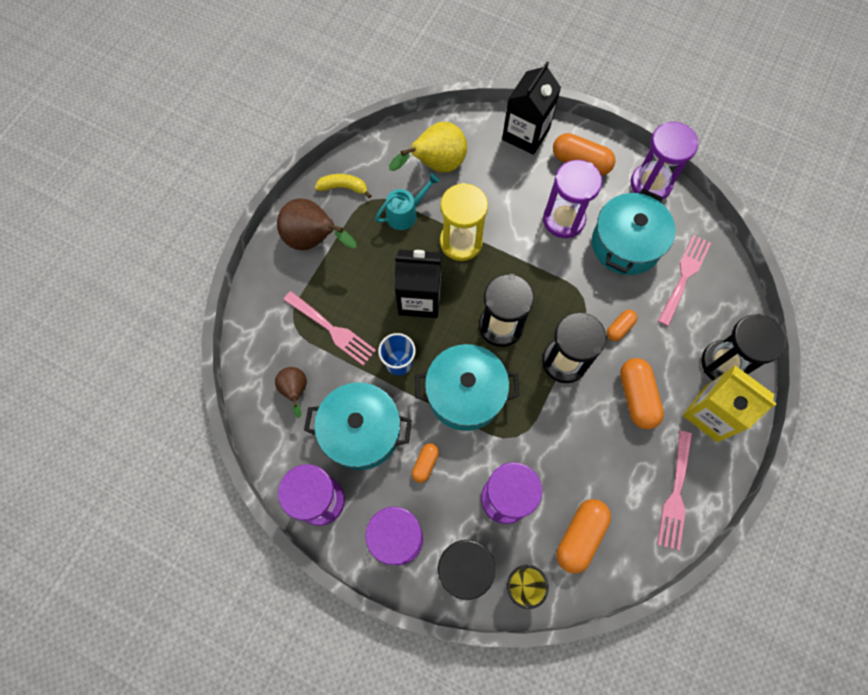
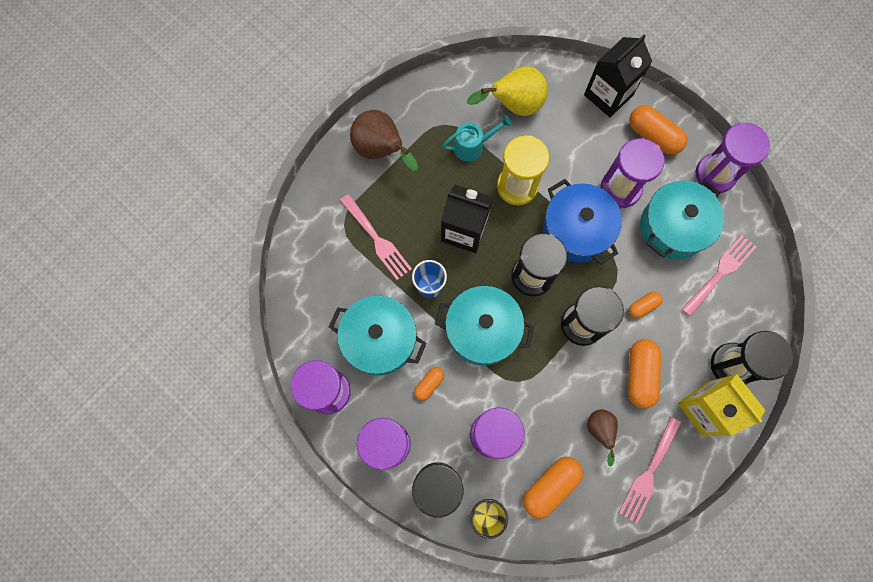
camera: 15 degrees right, 5 degrees up
brown pear [275,367,307,418] -> brown pear moved to [587,410,618,467]
yellow banana [315,174,372,198] -> none
none -> blue pot [543,179,622,264]

